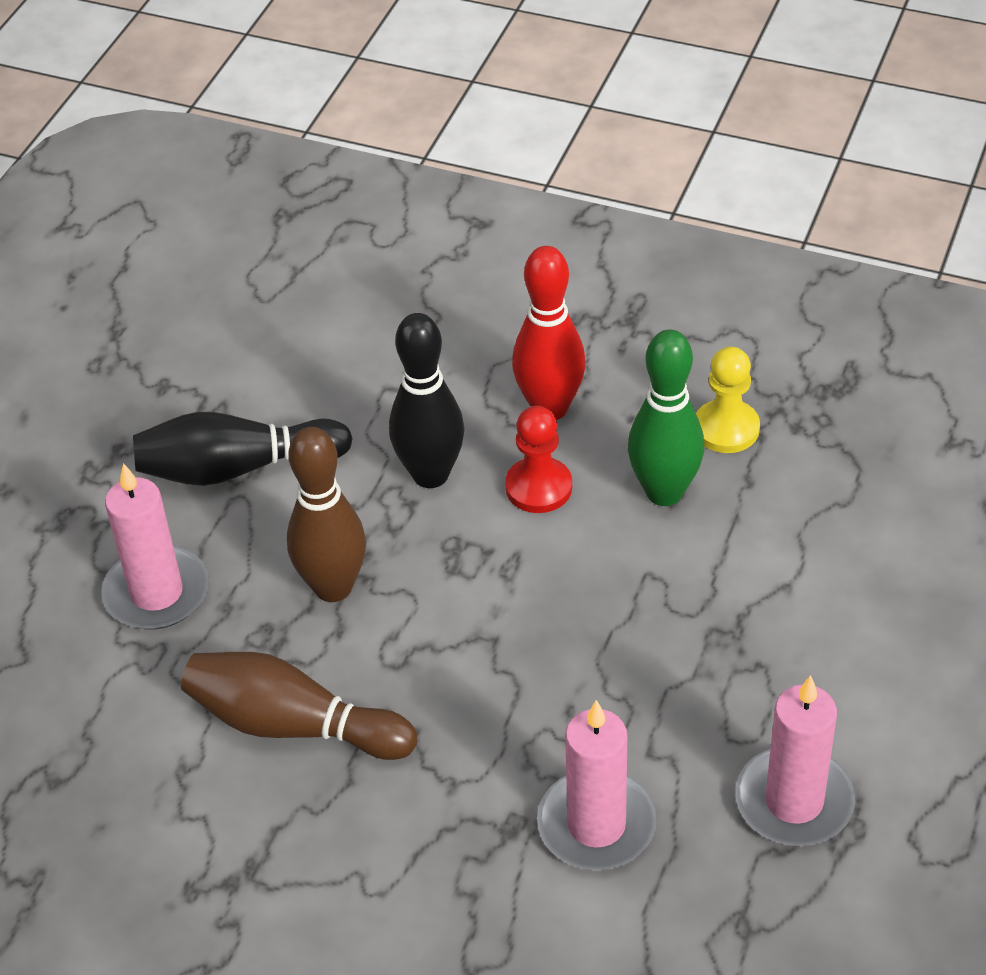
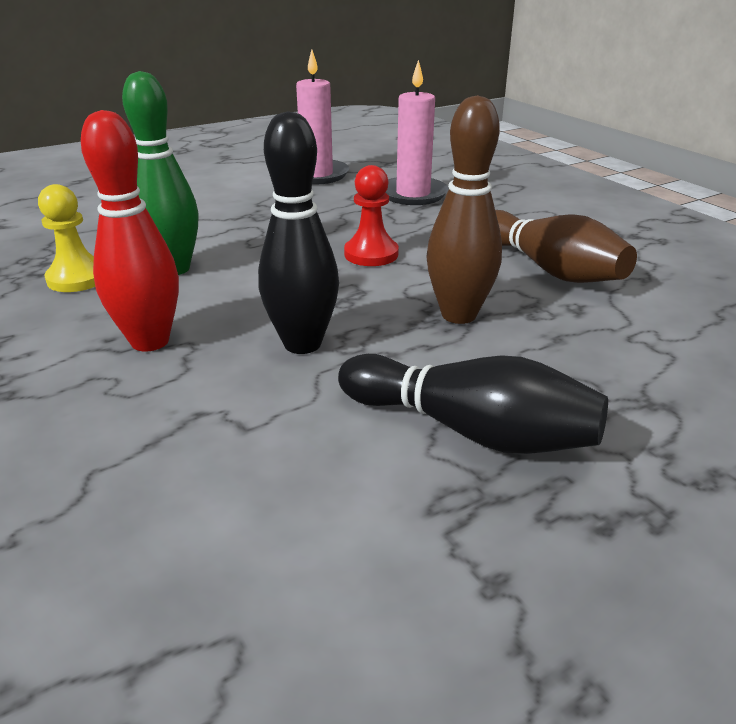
camera: 145 degrees left, 15 degrees down
pink candle [101,463,209,630] -> none
red pawn [505,406,572,513] -> red pawn moved to [344,165,399,266]

